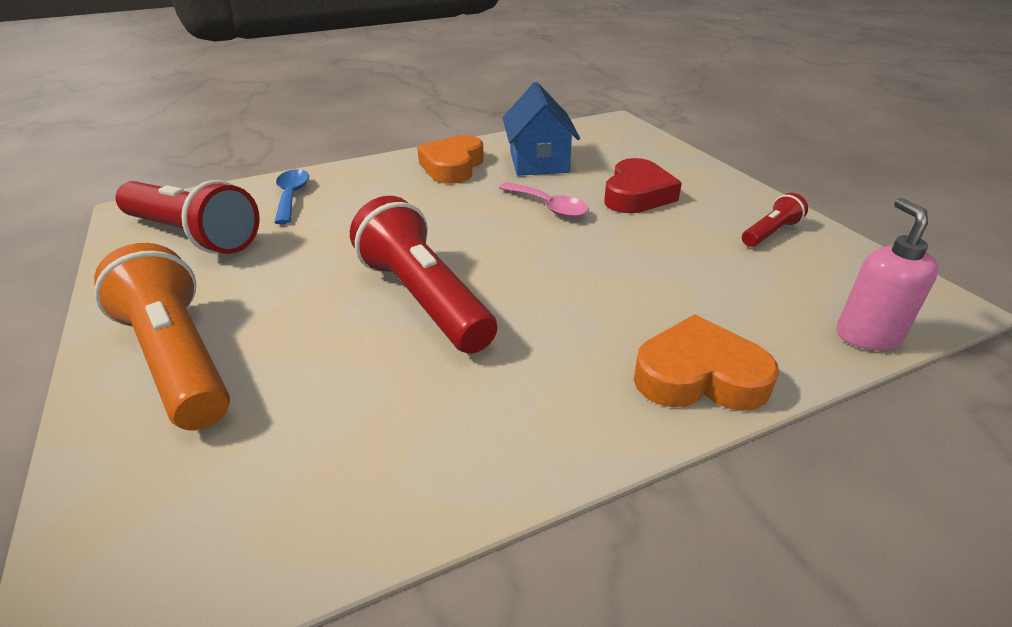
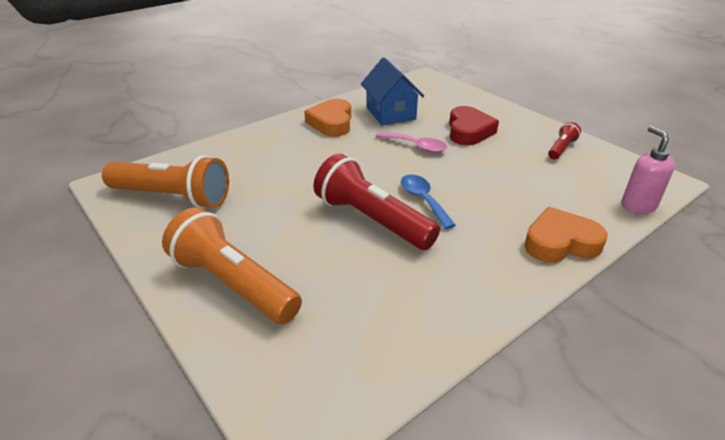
camera: 15 degrees left, 0 degrees up
red flashlight [115,180,260,254] -> orange flashlight [102,155,229,209]
blue spoon [274,169,309,224] -> blue spoon moved to [401,174,456,229]

